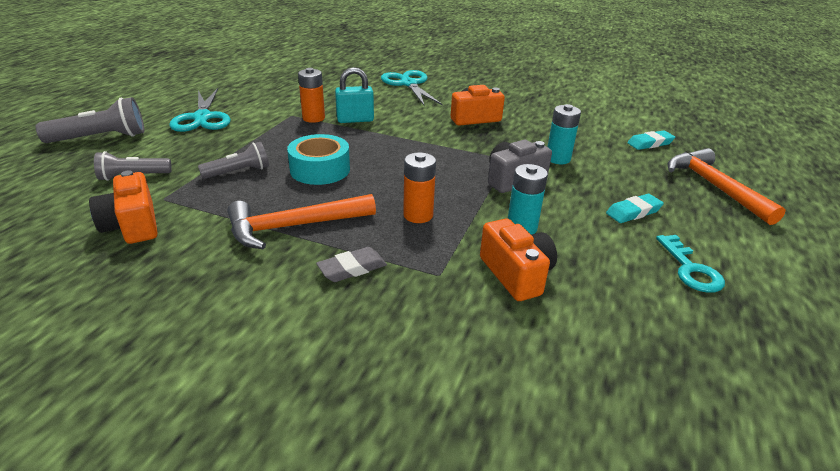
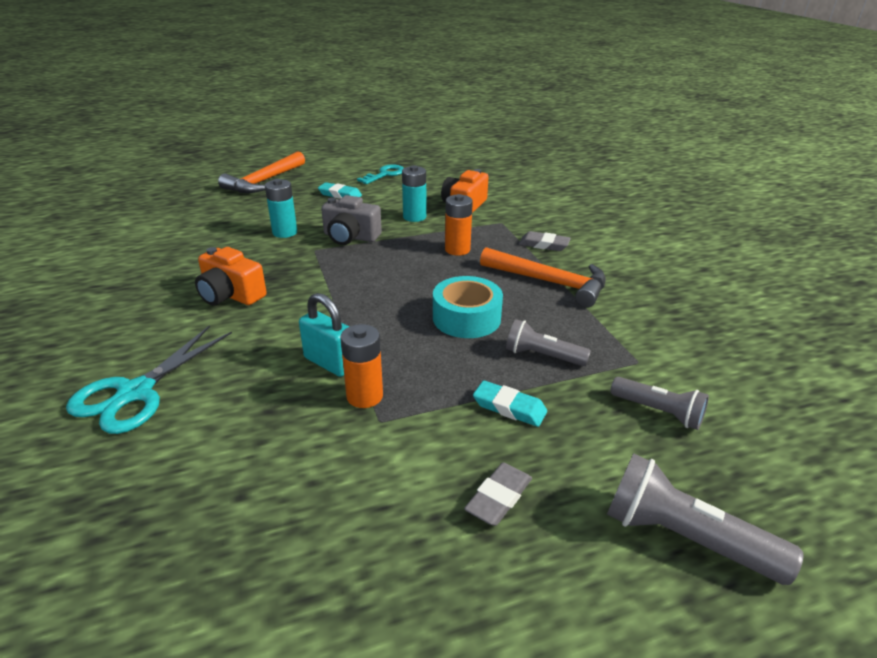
camera: 130 degrees left, 0 degrees up
orange camera [89,170,158,244] -> none
turquoise scissors [169,88,231,132] -> grey eraser [464,462,532,526]
turquoise eraser [627,130,675,150] -> turquoise eraser moved to [473,380,547,427]

